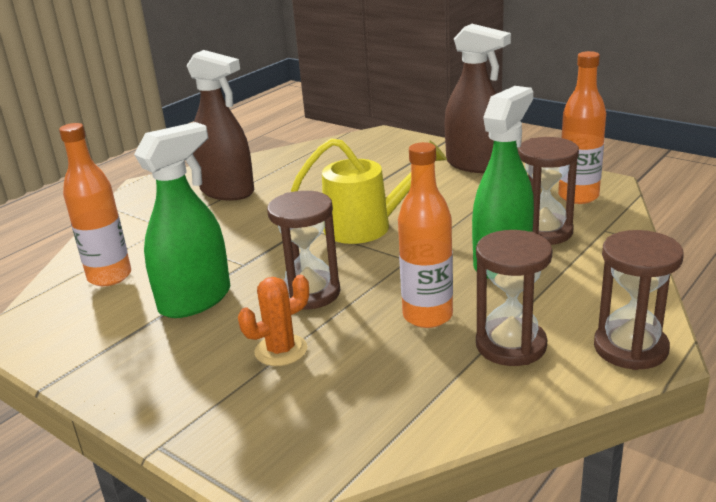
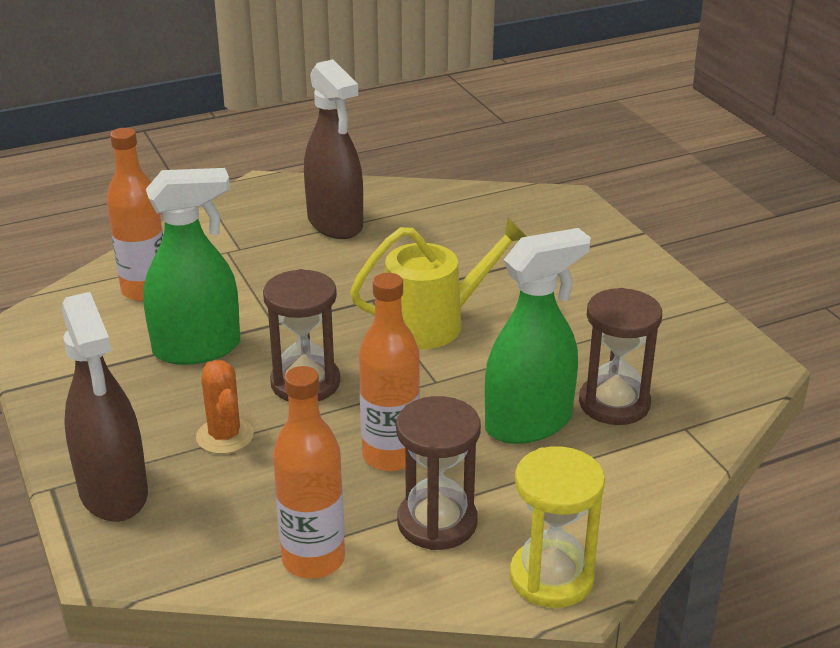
camera: 25 degrees right, 5 degrees up
orange cactus [238,275,309,366] -> orange cactus turned 75 degrees clockwise [196,360,254,454]
yellow watering can [291,138,447,244] -> yellow watering can turned 45 degrees counterclockwise [350,217,527,349]
brown spray bottle [445,24,511,173] -> brown spray bottle moved to [62,292,148,522]
orange bottle [558,51,606,204] -> orange bottle moved to [273,366,345,579]
brown hourglass [594,230,684,370] -> yellow hourglass [510,446,605,608]

